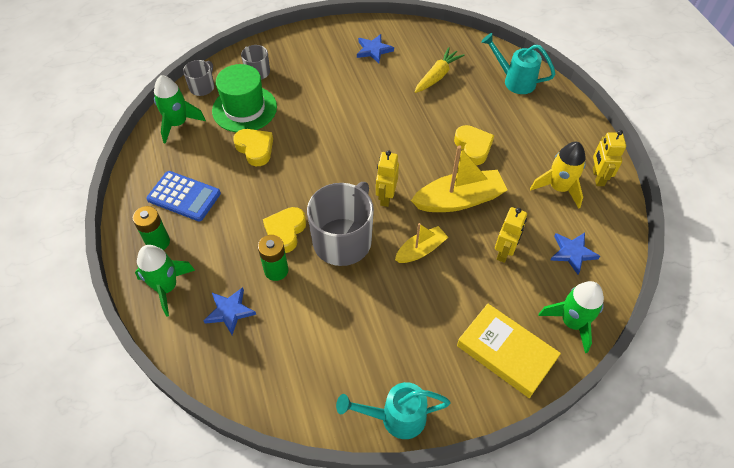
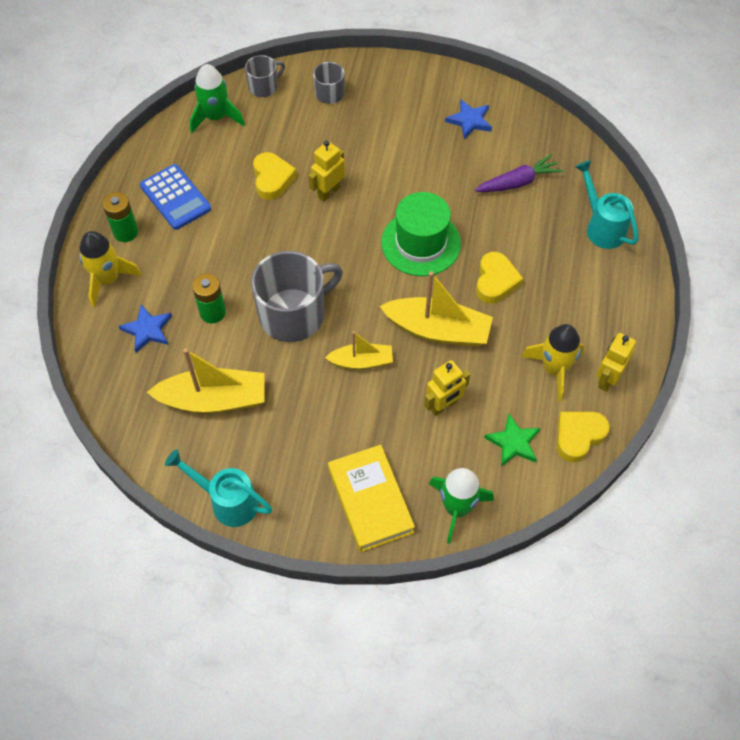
camera: 30 degrees right, 5 degrees up
green rocket [135,245,195,317] -> yellow rocket [79,231,142,307]
green hat [212,64,277,132] -> green hat moved to [381,192,461,276]
yellow heart [263,207,306,253] -> yellow heart moved to [557,412,610,462]
yellow robot [376,150,399,207] -> yellow robot moved to [308,140,345,202]
yellow carrot [414,47,465,93] -> purple carrot [475,154,563,192]
blue star [550,233,600,274] -> green star [484,414,541,467]
none -> yellow boat [147,348,265,413]

